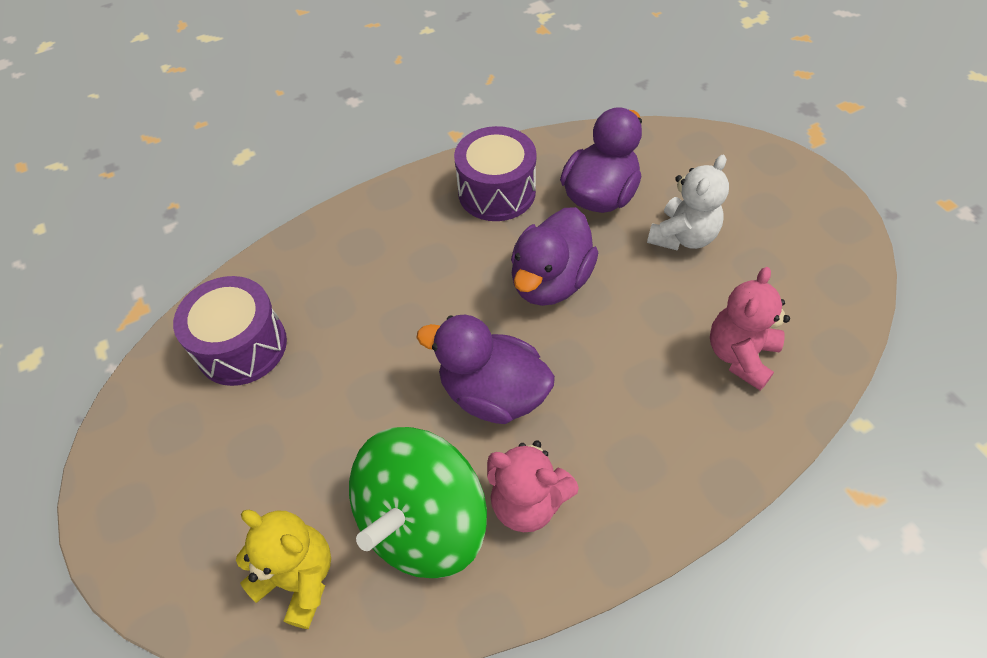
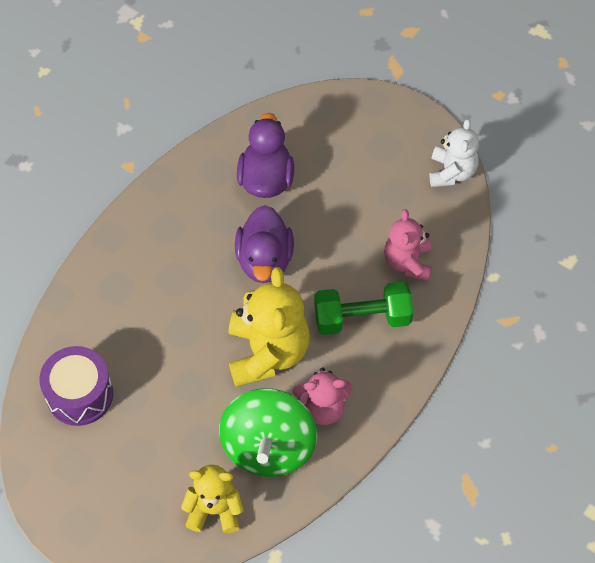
camera: 30 degrees left, 5 degrees up
purple duck [417,315,555,424] -> yellow teddy bear [228,267,310,387]
purple drum [454,126,537,221] -> none
white teddy bear [647,155,729,251] -> white teddy bear moved to [430,119,479,187]
none -> green dumbbell [314,281,413,335]

